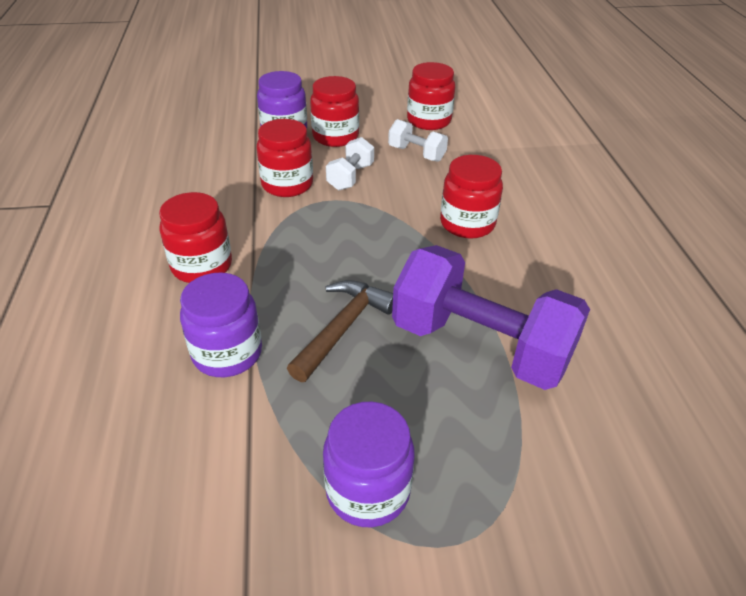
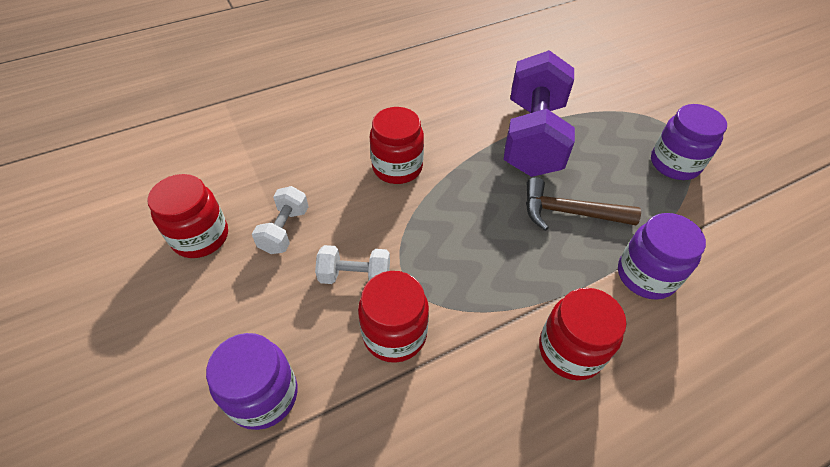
camera: 110 degrees left, 10 degrees up
red jar [310,76,359,147] -> none

